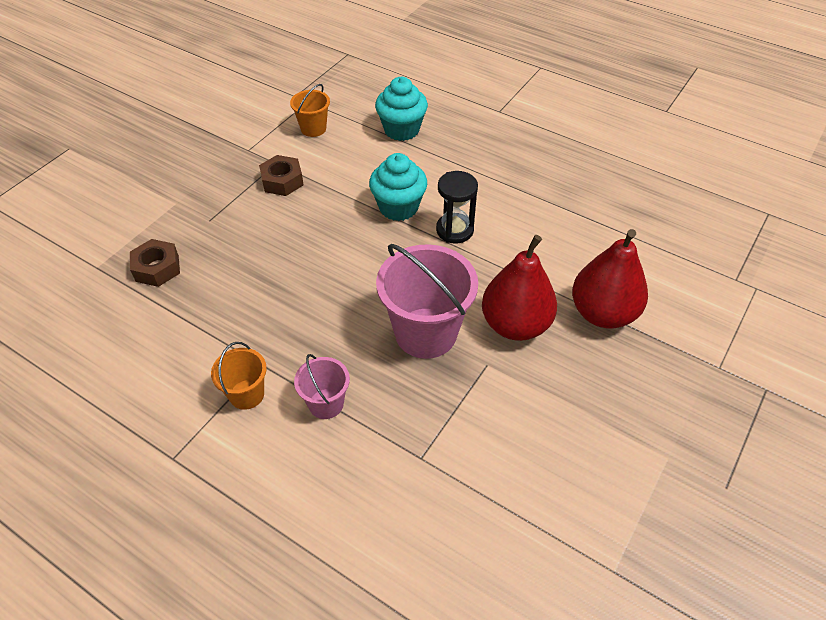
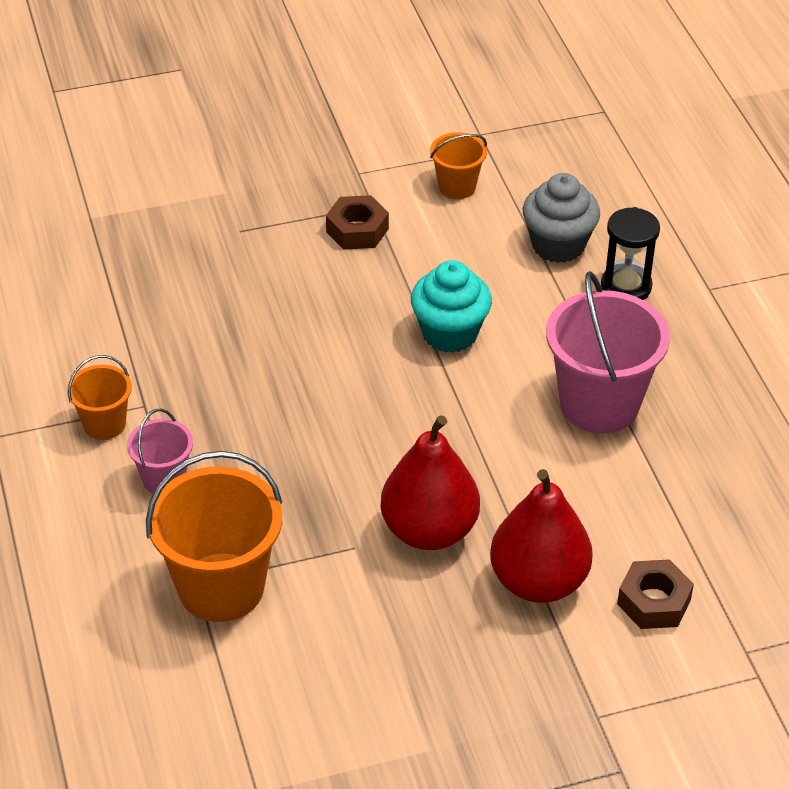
camera: 40 degrees right, 5 degrees down
brown nut [130,239,180,287] -> brown nut moved to [617,559,694,629]
turquoise cupcake [375,77,428,141] -> grey cupcake [523,173,600,263]
pink bucket [376,244,478,359] -> pink bucket moved to [546,271,670,433]
black hourglass [436,171,478,244] -> black hourglass moved to [601,207,660,300]
none -> orange bucket [146,451,282,622]

